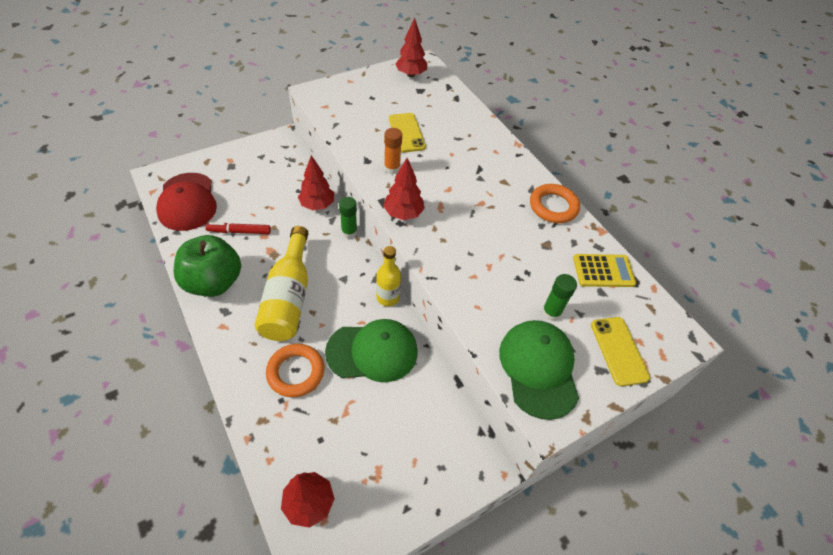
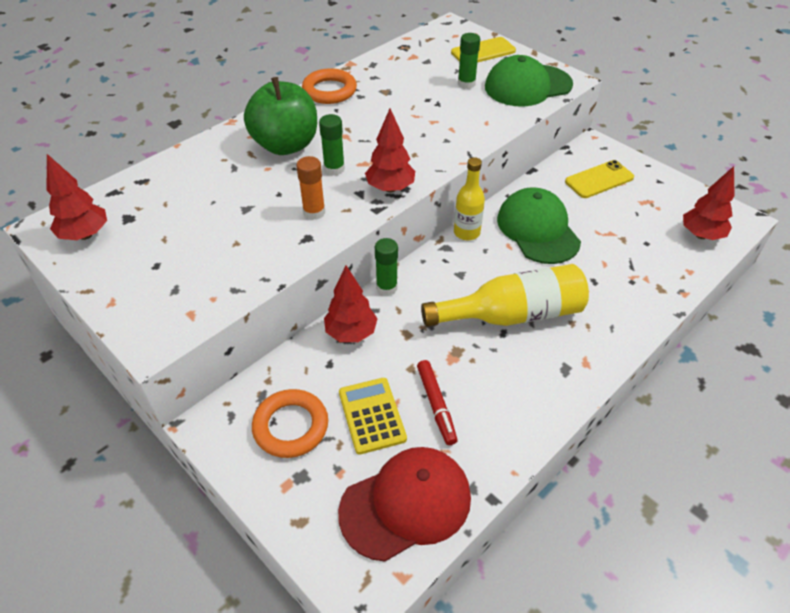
camera: 100 degrees left, 5 degrees down
green apple [174,235,241,297] -> green apple moved to [244,77,317,155]
orange ring [266,344,324,397] -> orange ring moved to [252,389,328,458]
yellow phone [389,113,426,153] -> yellow phone moved to [565,160,634,198]
yellow calculator [573,254,636,287] -> yellow calculator moved to [339,378,407,455]
none -> green glue stick [319,114,345,176]

